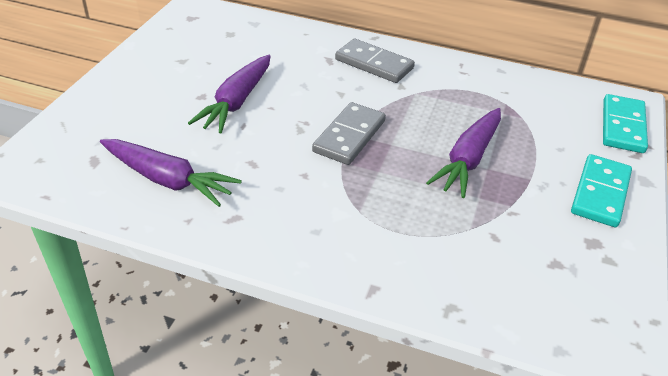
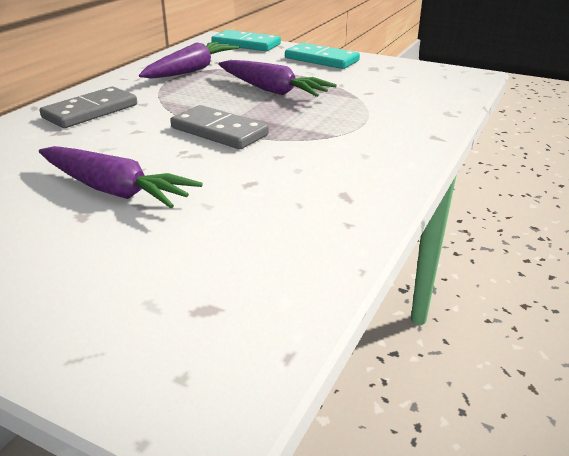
camera: 80 degrees left, 10 degrees down
purple carrot [100,139,242,207] -> purple carrot moved to [139,42,239,79]

